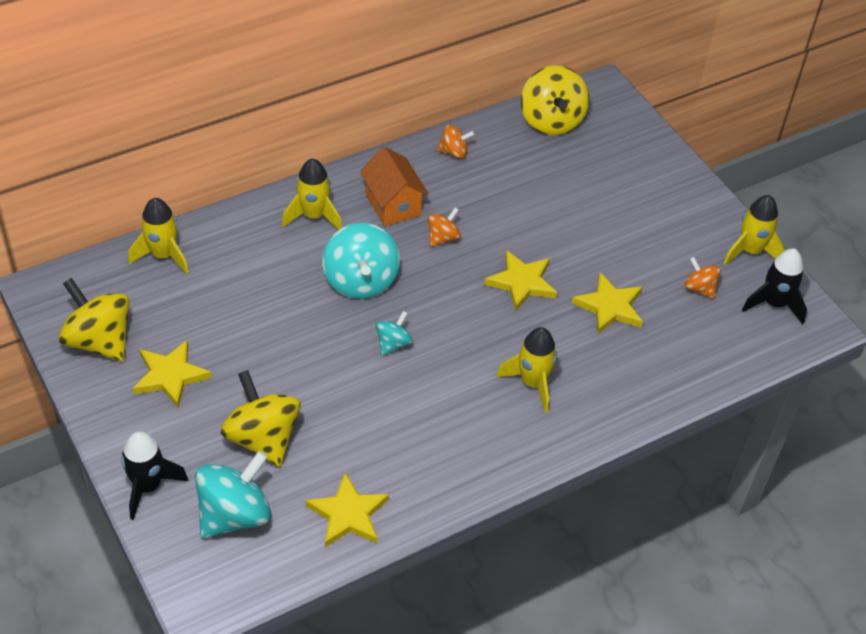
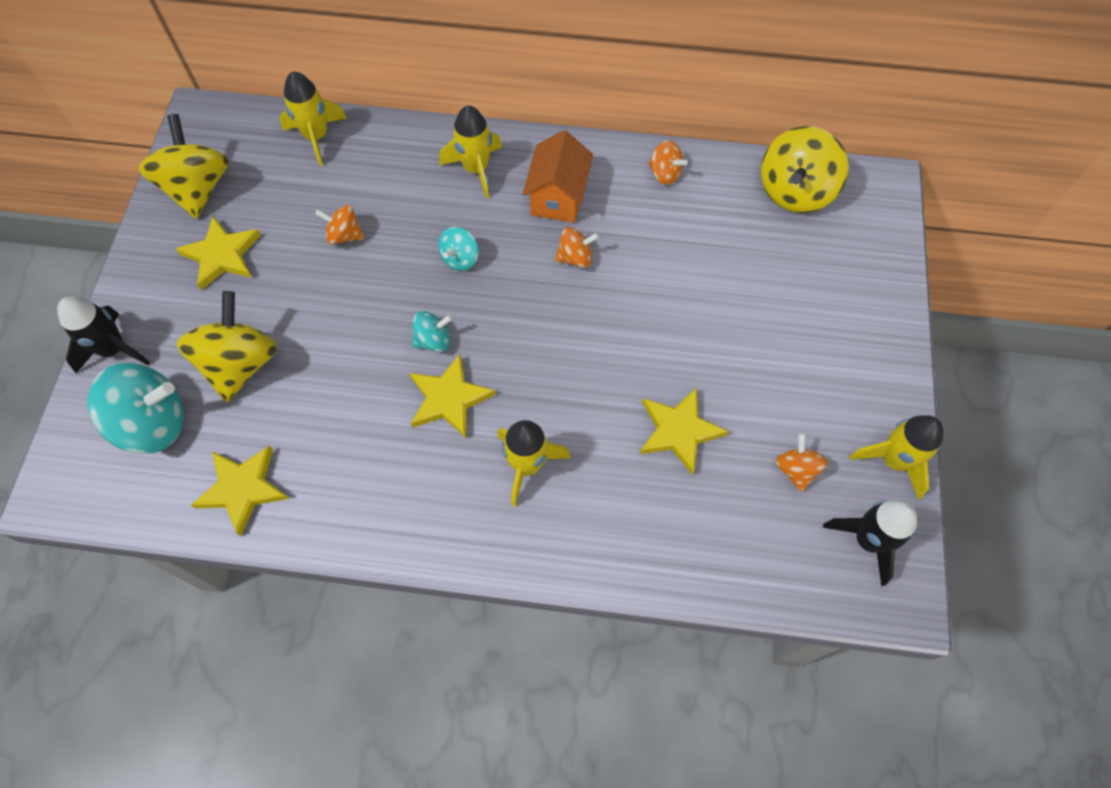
camera: 40 degrees right, 15 degrees up
turquoise spinning top [322,223,400,299] -> turquoise spinning top [438,227,479,271], size x0.52
yellow star [484,250,557,311] -> yellow star moved to [409,354,496,438]
none -> orange spinning top [315,205,364,245]

